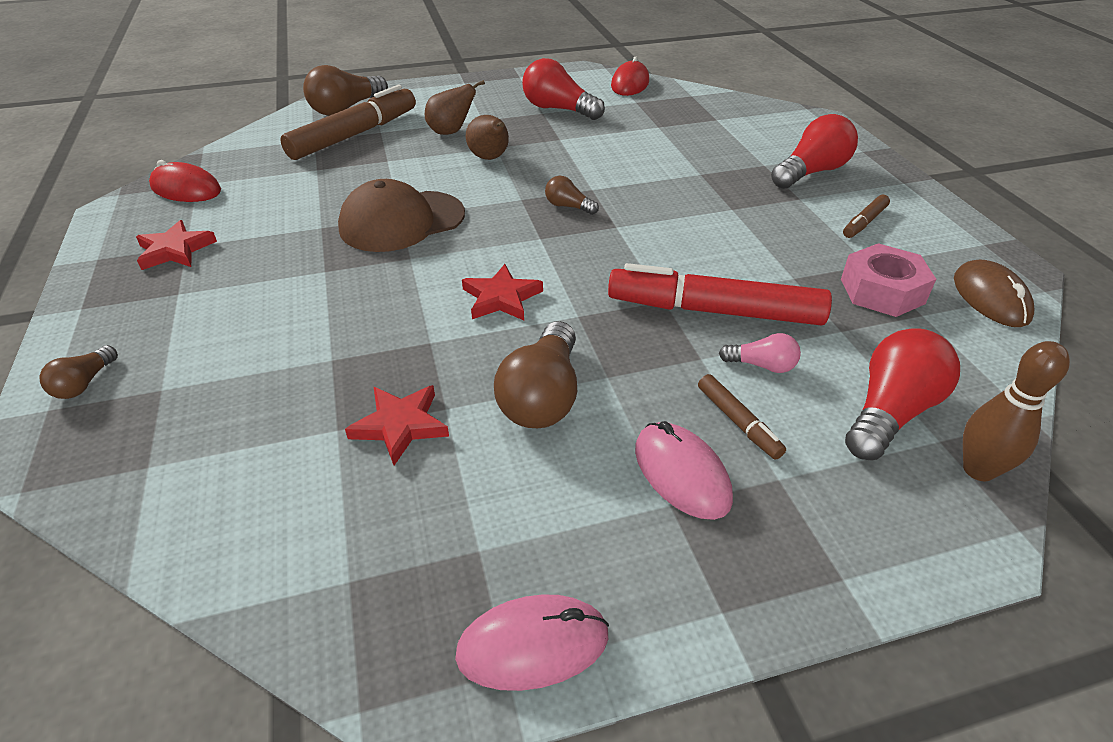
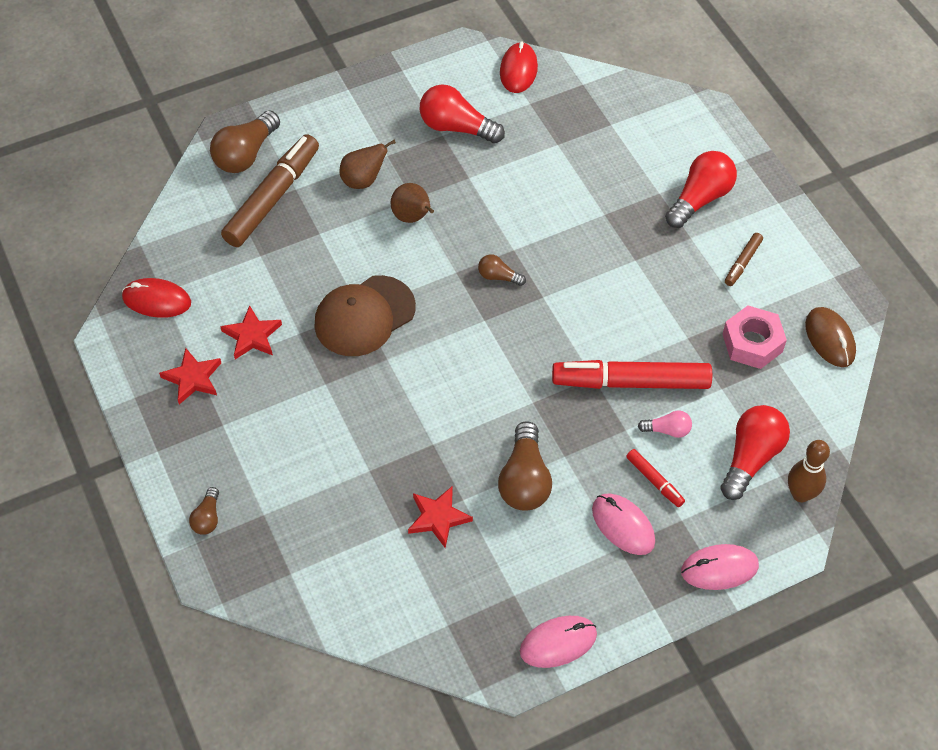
camera: 10 degrees left, 15 degrees up
red star [462,264,543,320] -> red star moved to [220,305,282,359]
brown marker [698,374,786,459] -> red marker [626,449,685,507]
none -> pink mouse [681,544,759,590]

